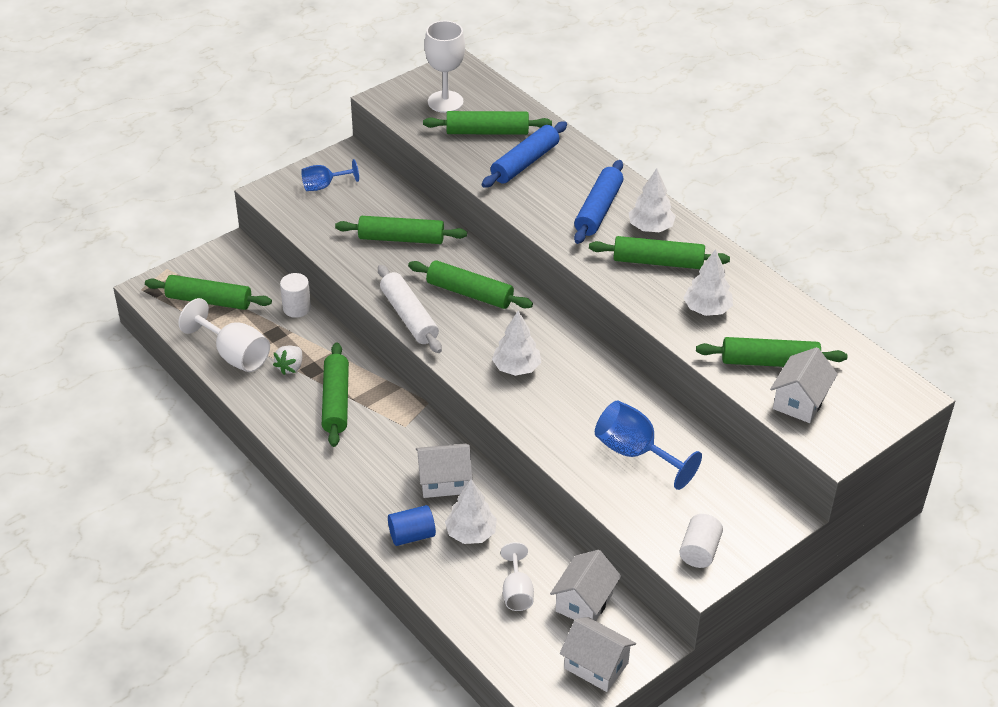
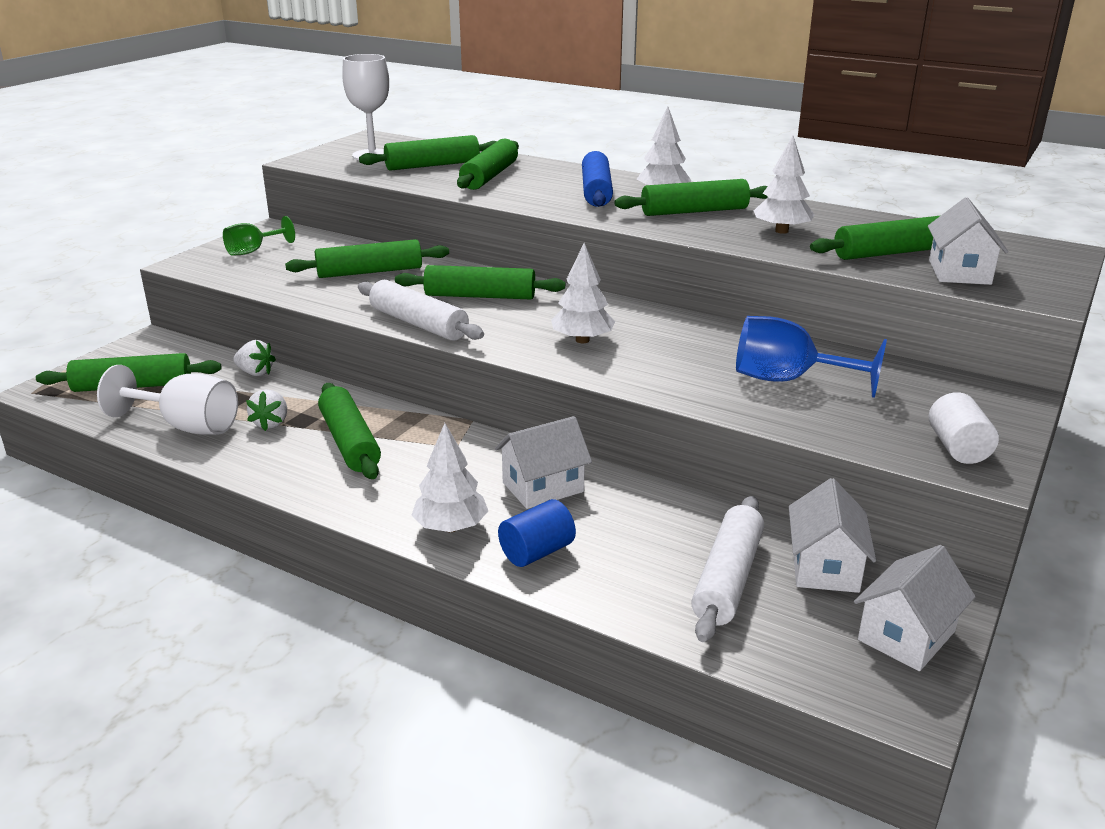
camera: 20 degrees left, 15 degrees down
white cylinder [280,273,311,318] -> white strawberry [233,340,276,376]
blue goblet [301,159,359,191] -> green goblet [223,216,295,256]
white tree [445,479,497,544] -> white tree moved to [412,423,488,532]
blue rolling pin [482,121,567,188] -> green rolling pin [457,139,519,190]
white goblet [501,542,534,611] -> white rolling pin [691,496,764,642]
white house [560,617,636,692] -> white house turned 60 degrees counterclockwise [854,545,975,671]

